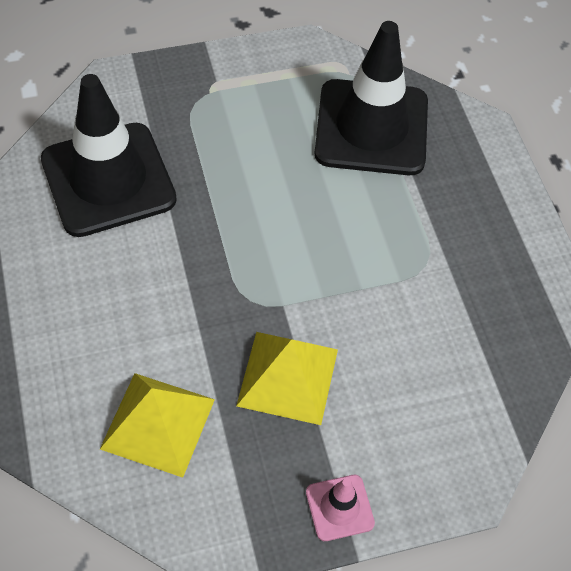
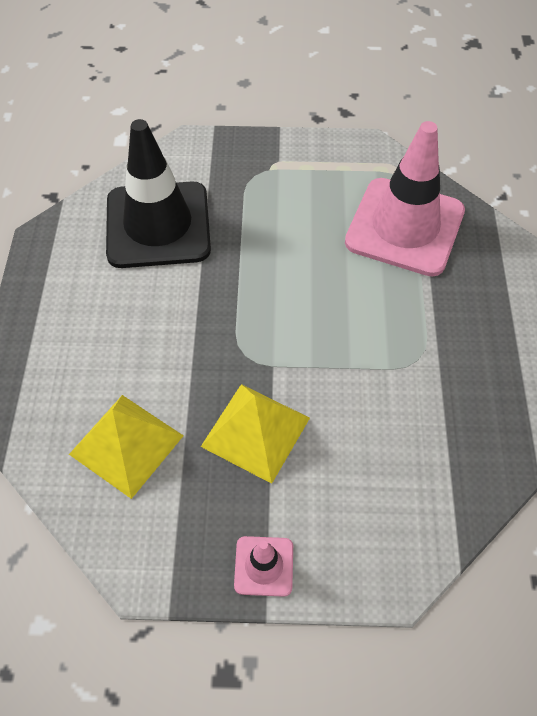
camera: 20 degrees right, 0 degrees up
black traffic cone [315,21,428,175] -> pink traffic cone [345,121,465,276]

